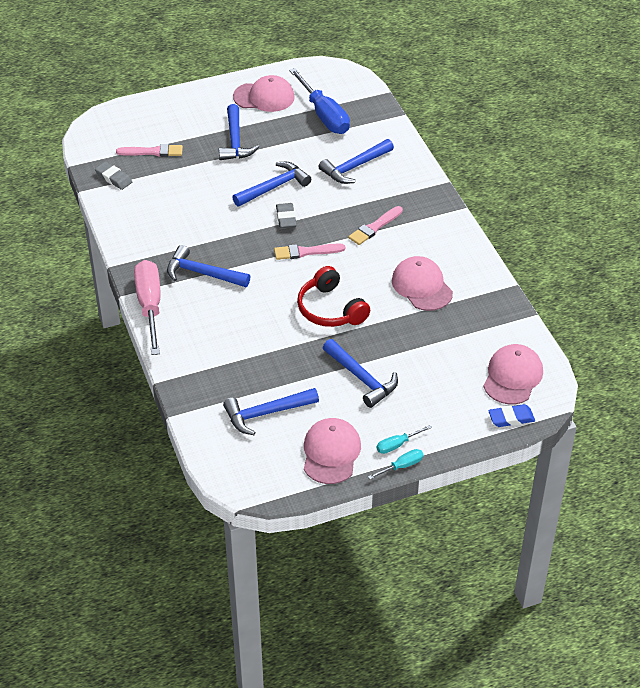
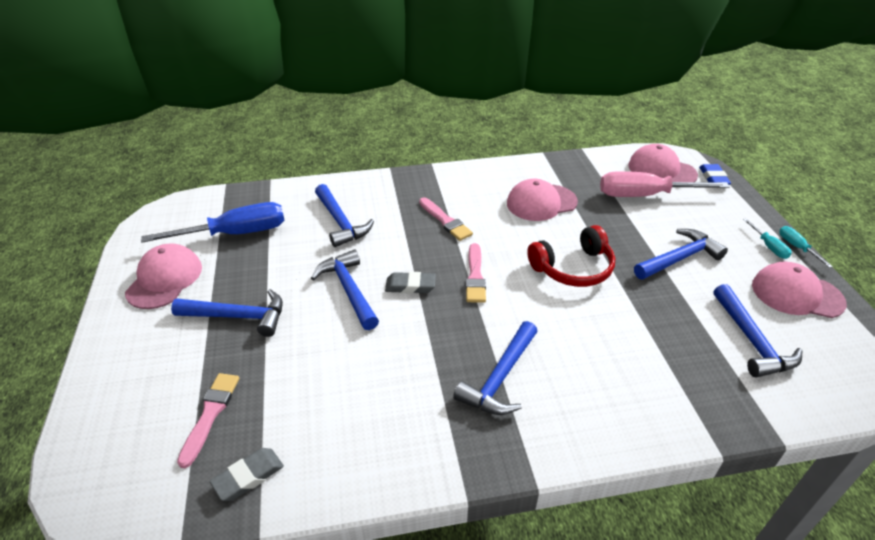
camera: 80 degrees left, 5 degrees down
pink screwdriver [134,260,160,355] -> pink screwdriver moved to [600,171,730,197]

